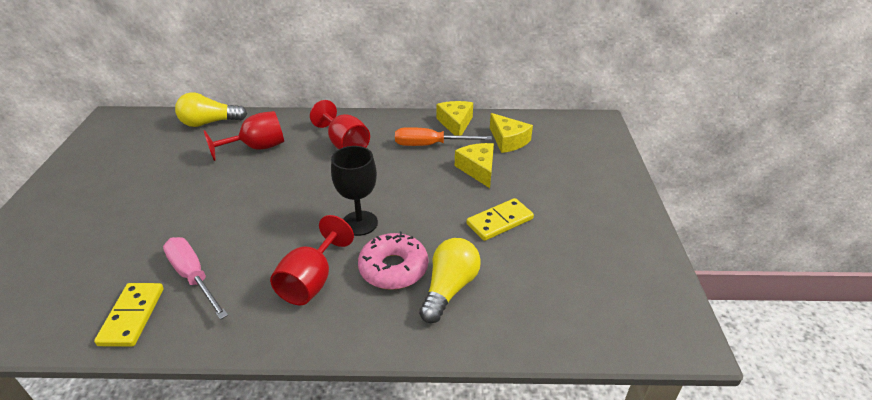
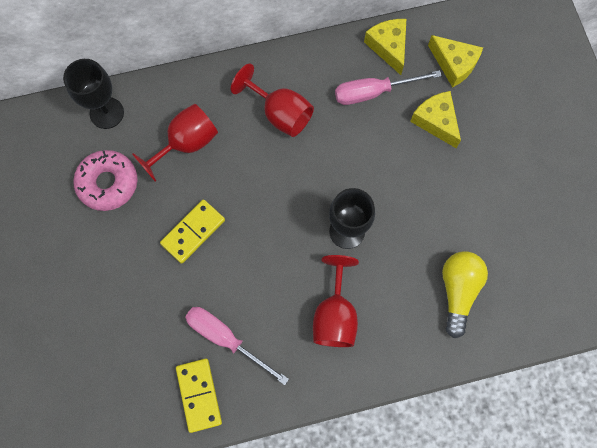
camera: 15 degrees left, 35 degrees up
yellow light bulb [175,92,247,127] -> black goblet [63,59,124,129]
pink donut [358,231,428,290] -> pink donut moved to [73,150,138,211]
orange screwdriver [395,127,492,146] -> pink screwdriver [335,70,442,105]
yellow domino [467,198,534,241] -> yellow domino moved to [160,200,225,264]

